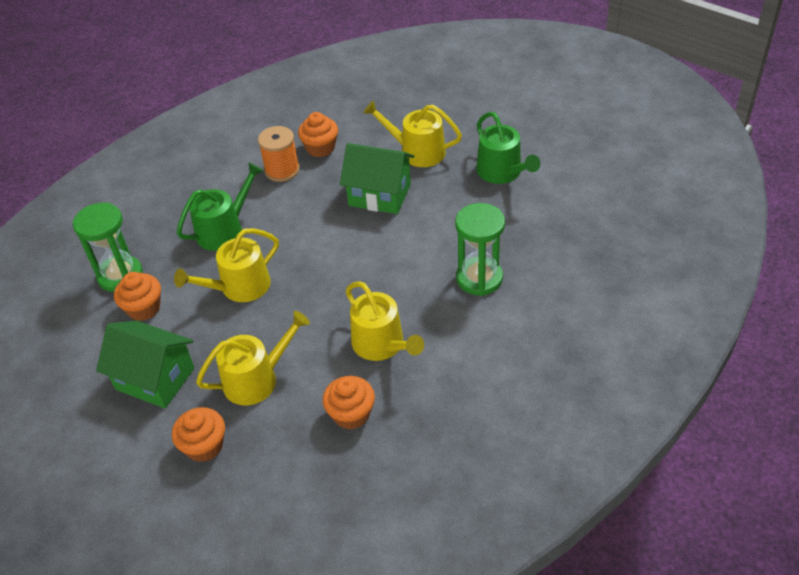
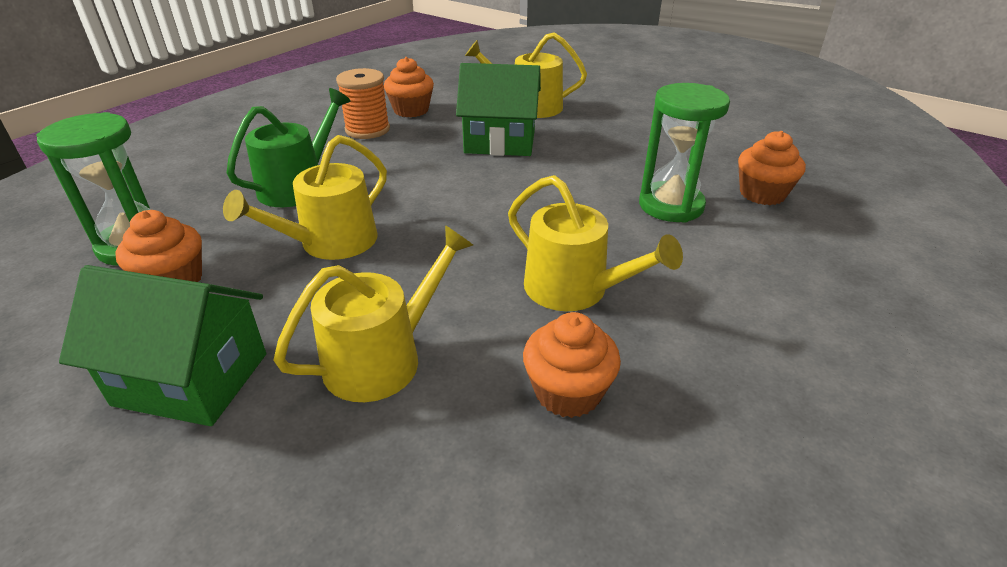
camera: 15 degrees left, 10 degrees down
orange cupcake [172,407,225,462] -> orange cupcake moved to [738,131,806,205]
green watering can [476,112,540,184] -> none

